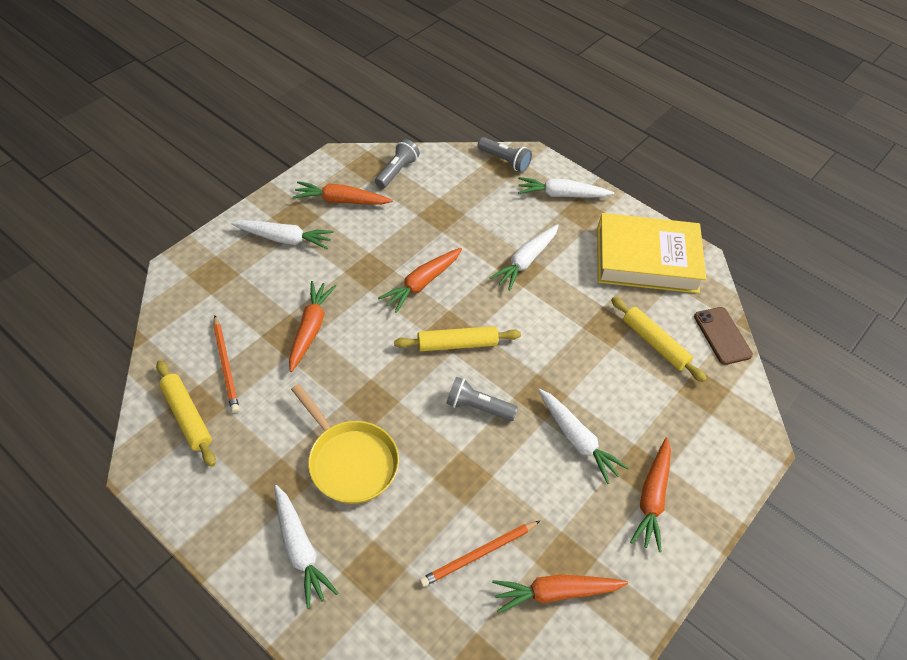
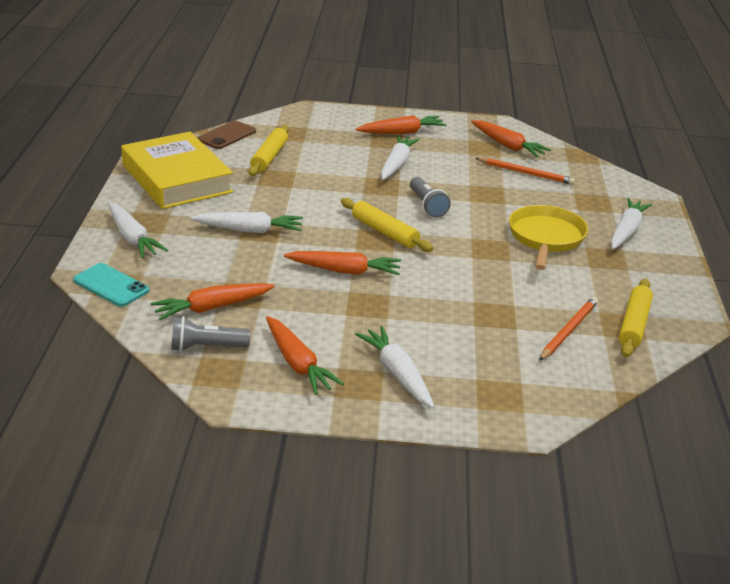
camera: 125 degrees left, 20 degrees down
orange carrot [289,281,336,372] -> orange carrot moved to [151,283,275,320]
grey flashlight [478,137,532,172] -> turquoise phone [73,263,149,307]

